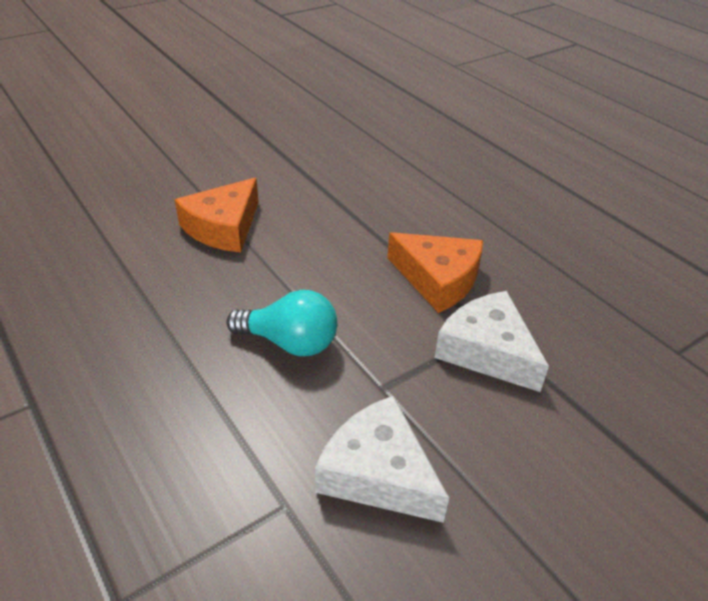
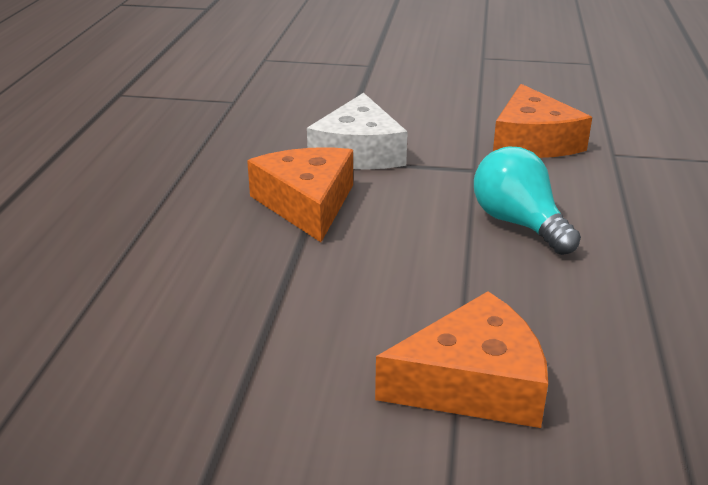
camera: 135 degrees left, 10 degrees down
white cheese [315,396,449,523] -> orange cheese [493,84,592,158]

